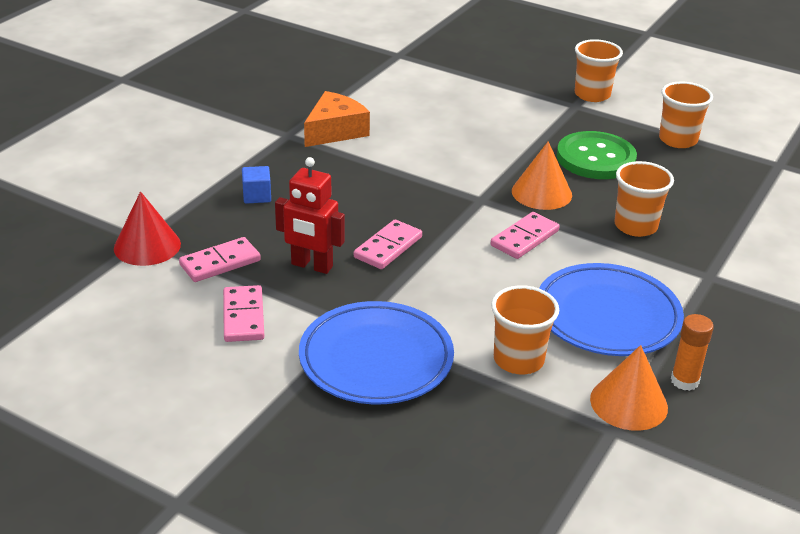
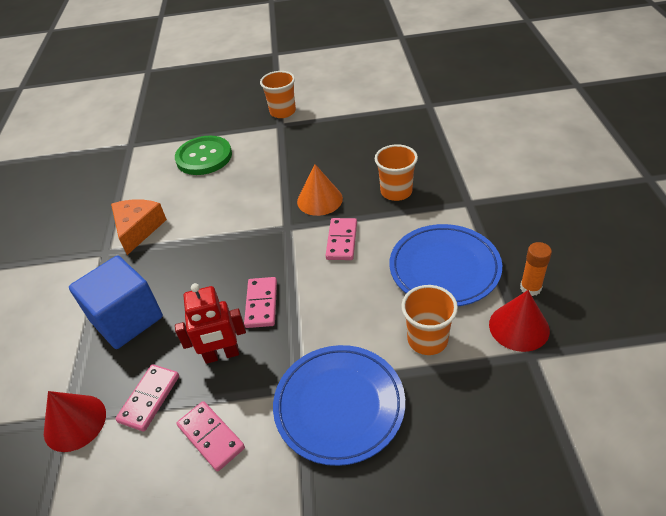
camera: 30 degrees left, 10 degrees up
blue cube [242,166,271,204] -> blue cube [69,255,163,349], size x2.35
green button [557,131,637,179] -> green button moved to [175,136,232,175]
orange cone [590,345,668,431] -> red cone [489,290,550,352]
orange cup [659,81,713,148] -> none

